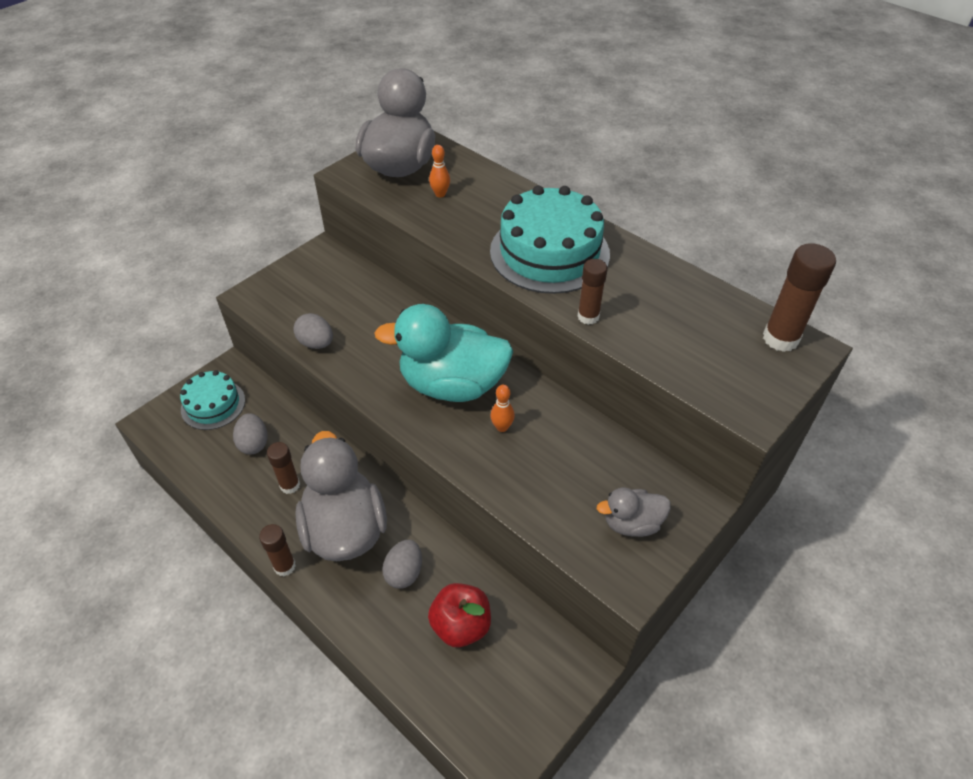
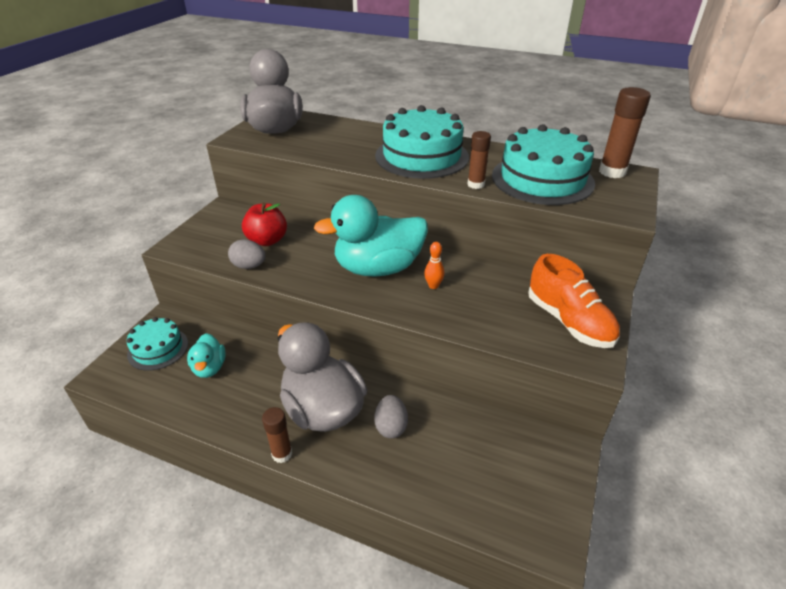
camera: 20 degrees left, 10 degrees down
grey egg [233,413,268,455] -> turquoise duck [187,333,226,378]
brown glue stick [267,442,300,494] -> none
red apple [428,583,491,647] -> red apple moved to [242,202,287,246]
orange bowling pin [429,145,450,197] -> none
grey duck [597,488,671,537] -> orange shoe [528,254,620,348]
none -> turquoise cake [492,124,595,205]

